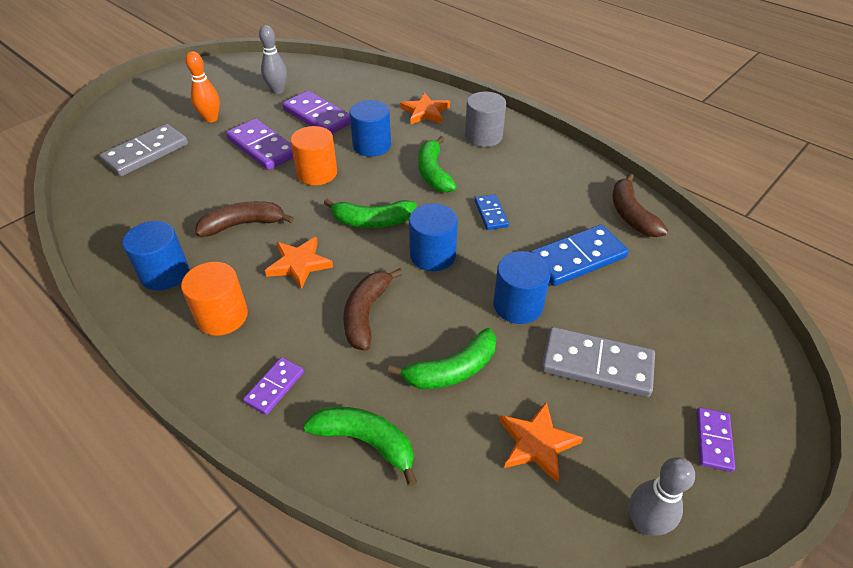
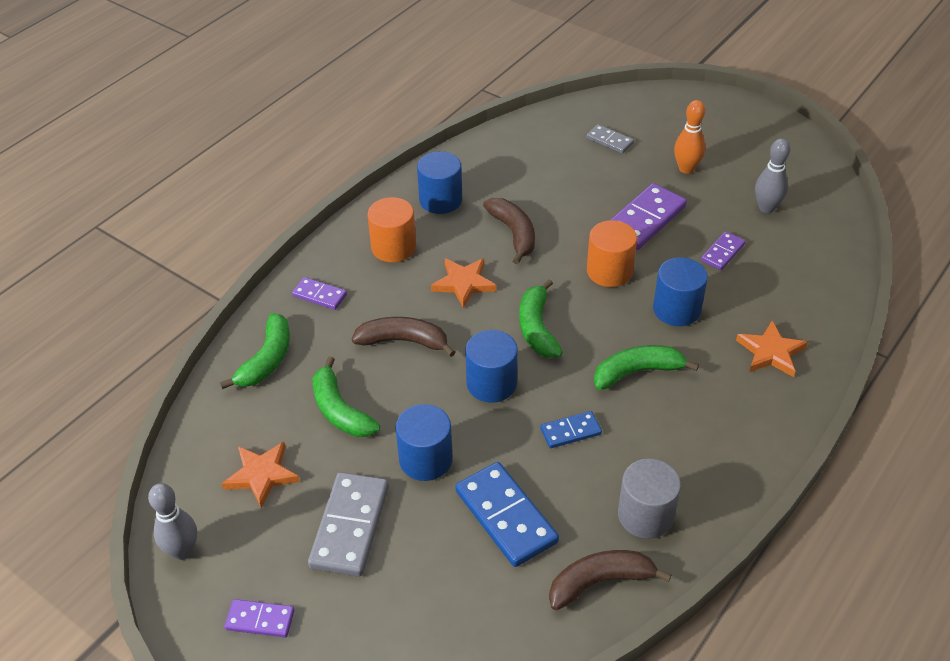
camera: 85 degrees right, 0 degrees up
grey domino [100,124,188,176] -> grey domino [586,124,634,154], size x0.55
purple domino [282,91,350,134] -> purple domino [701,231,746,270], size x0.55
grey cylinder [465,92,506,147] -> grey cylinder moved to [618,459,681,539]

